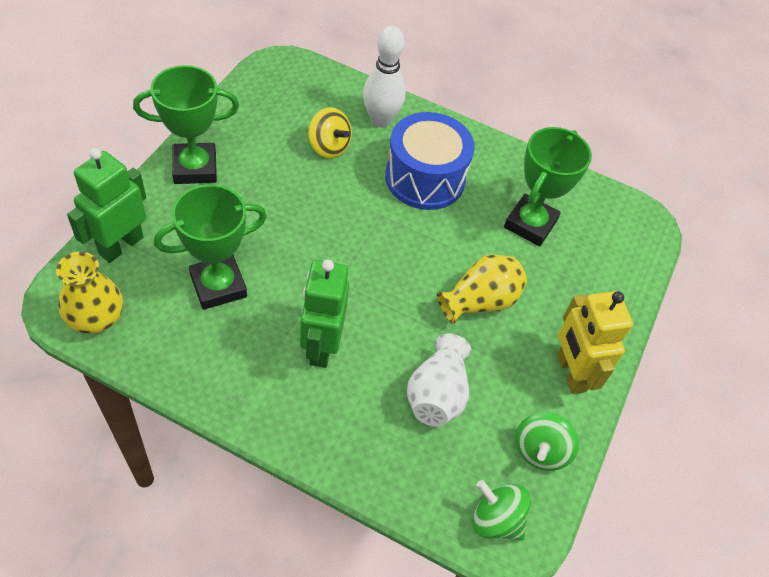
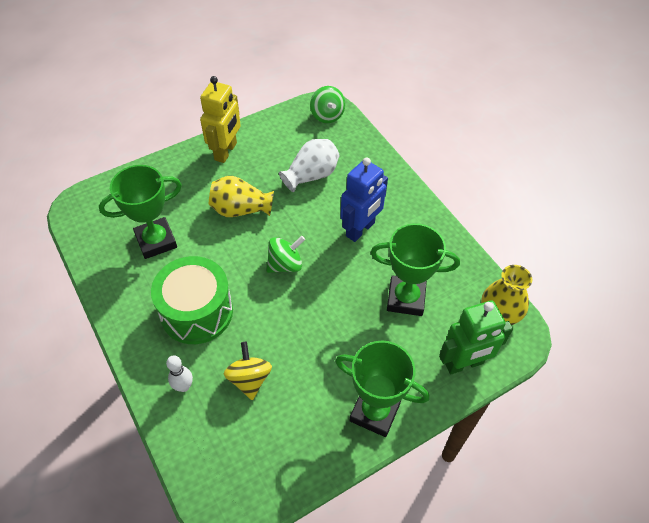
camera: 140 degrees left, 0 degrees up
green robot [300,260,349,368] -> blue robot [340,157,388,242]
white bowling pin [363,26,406,127] -> white bowling pin [166,356,193,392], size x0.56
blue drum [385,112,475,210] -> green drum [151,256,233,344]
green spinning top [515,412,579,471] -> green spinning top moved to [266,236,305,273]

